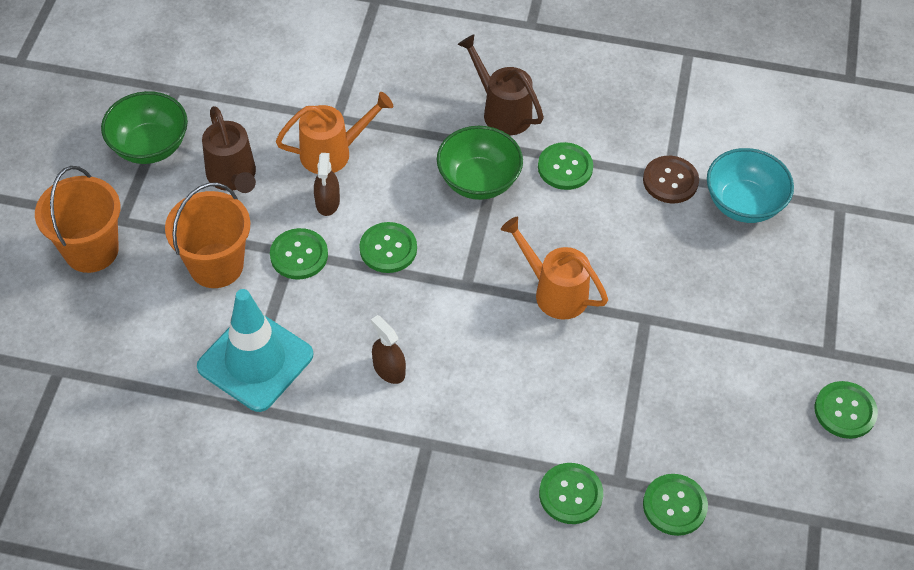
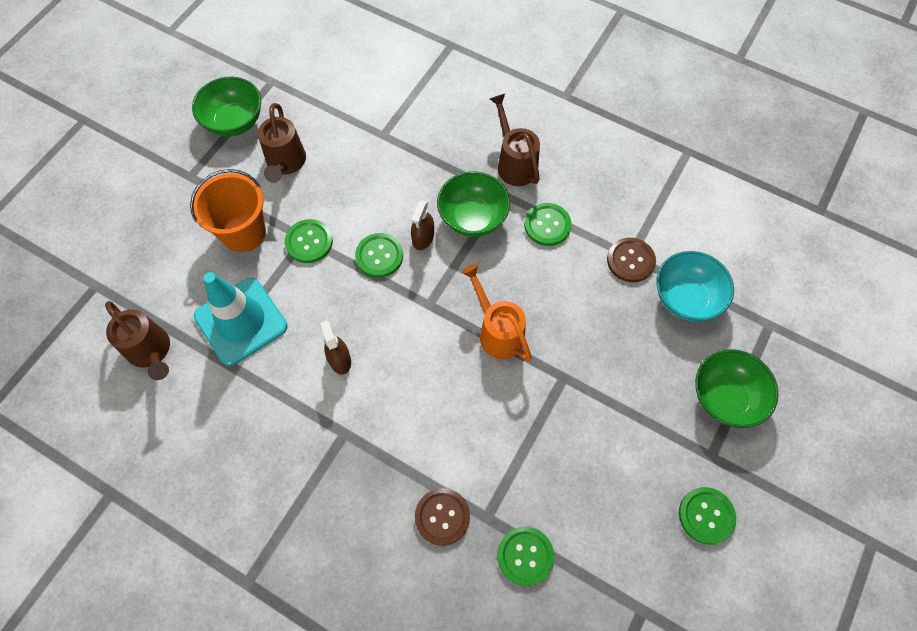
camera: 20 degrees right, 10 degrees up
orange bucket [35,166,120,273] -> none
orange watering can [276,92,393,174] -> none
brown spray bottle [314,153,340,216] -> brown spray bottle moved to [411,200,434,250]
green button [539,463,603,524] -> brown button [415,488,470,546]
none -> brown watering can [105,301,170,380]
none -> green bowl [695,349,779,428]

